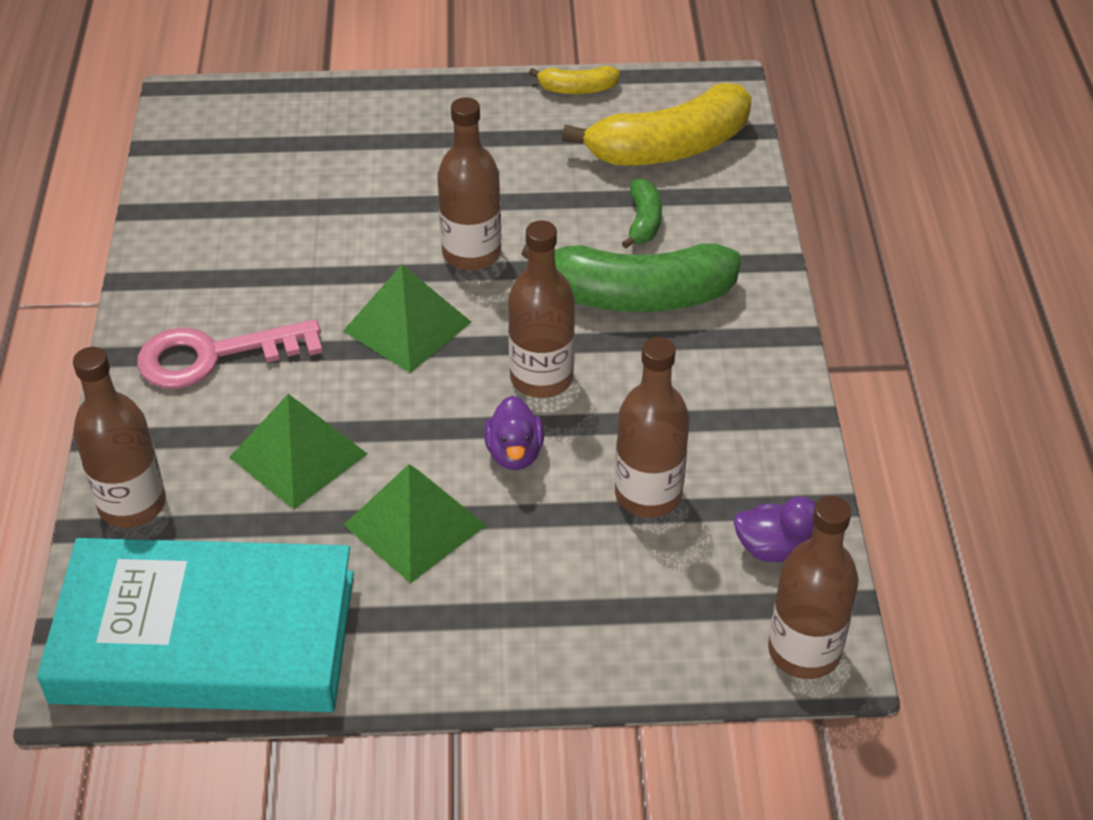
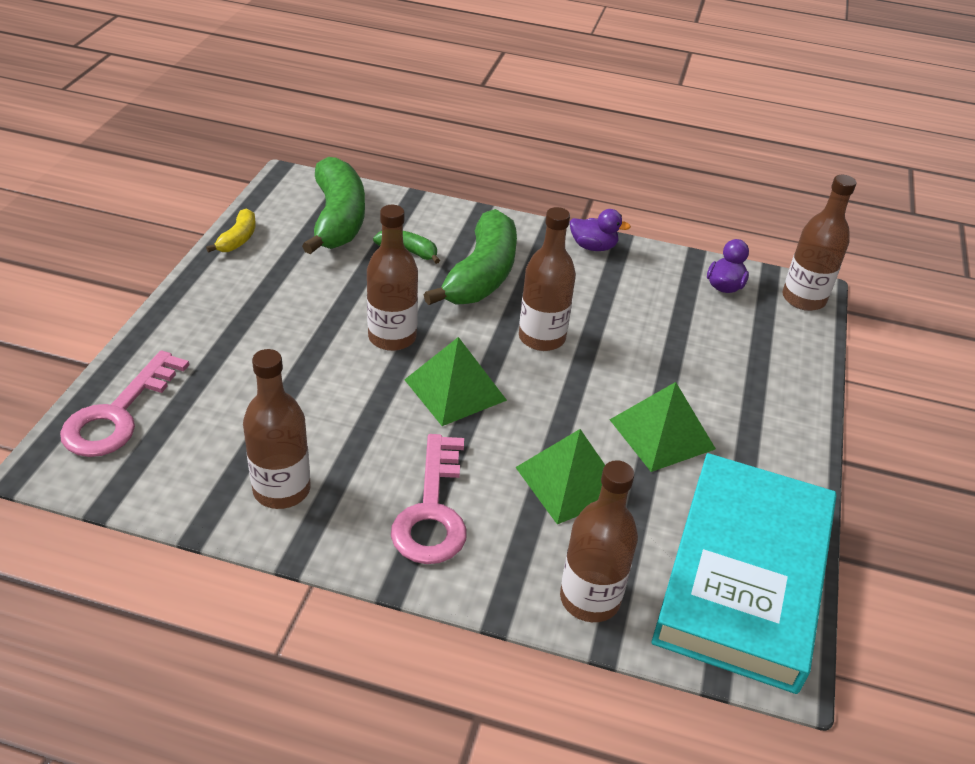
camera: 75 degrees left, 5 degrees down
purple duck [484,396,544,470] -> purple duck moved to [570,209,631,251]
yellow banana [562,83,752,165] -> green banana [302,157,365,254]
brown bottle [615,337,690,518] -> brown bottle moved to [243,349,311,509]
none -> pink key [60,350,189,457]

